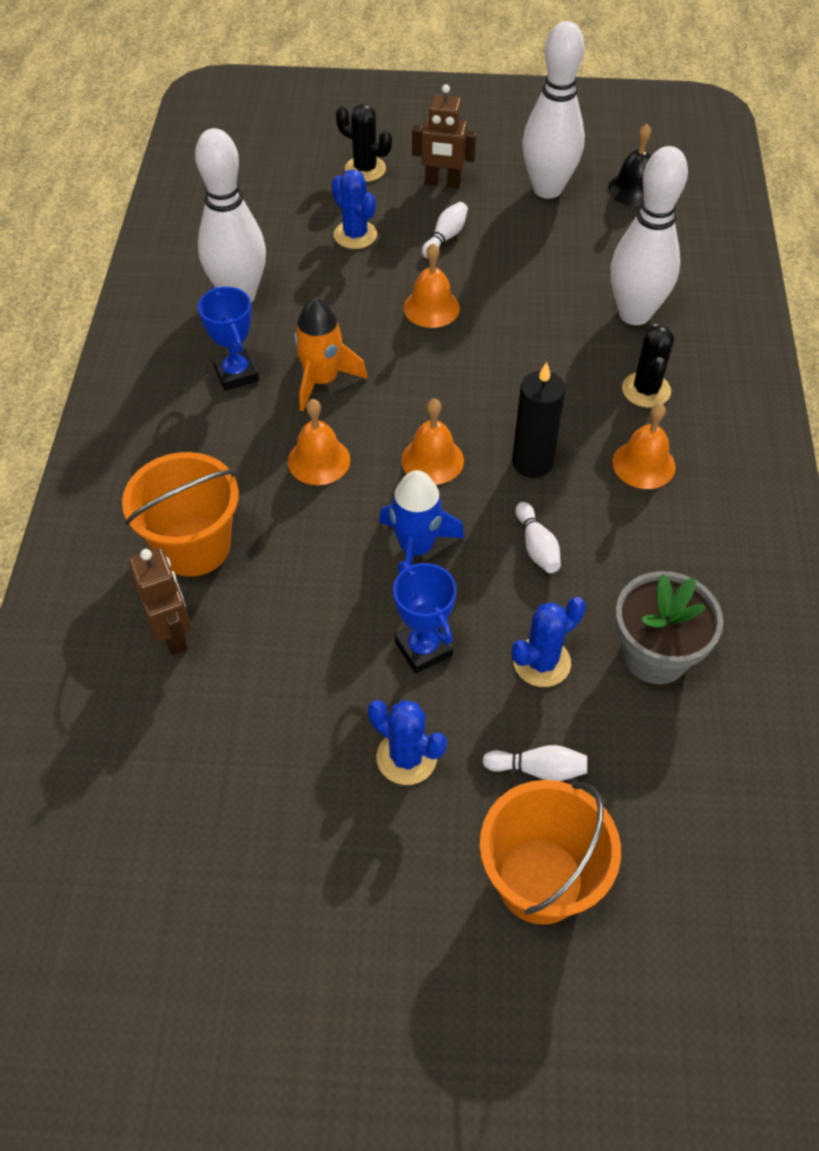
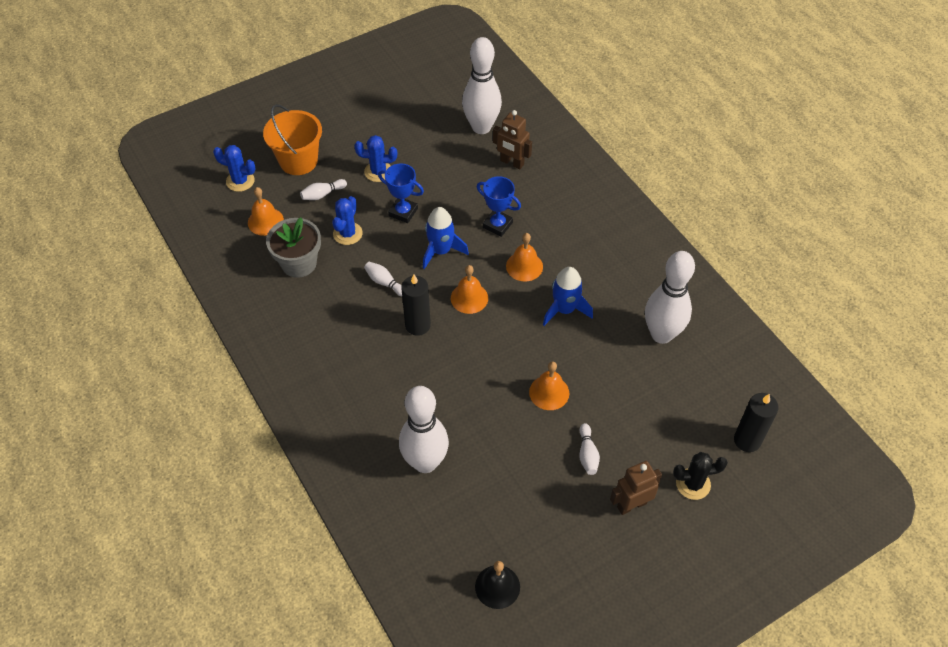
camera: 145 degrees right, 0 degrees up
orange bucket [122,452,239,577] -> none
blue trophy [198,287,259,391] -> blue trophy moved to [477,176,521,237]
orange rocket [294,297,368,411] -> blue rocket [543,267,593,326]
blue cactus [332,169,377,249] -> blue cactus moved to [213,145,256,192]
white bowling pin [522,21,585,199] -> white bowling pin moved to [462,37,502,134]
orange bell [612,403,676,489] -> orange bell moved to [248,187,284,236]
black cactus [622,324,674,408] -> none
none -> black candle [734,393,778,452]

